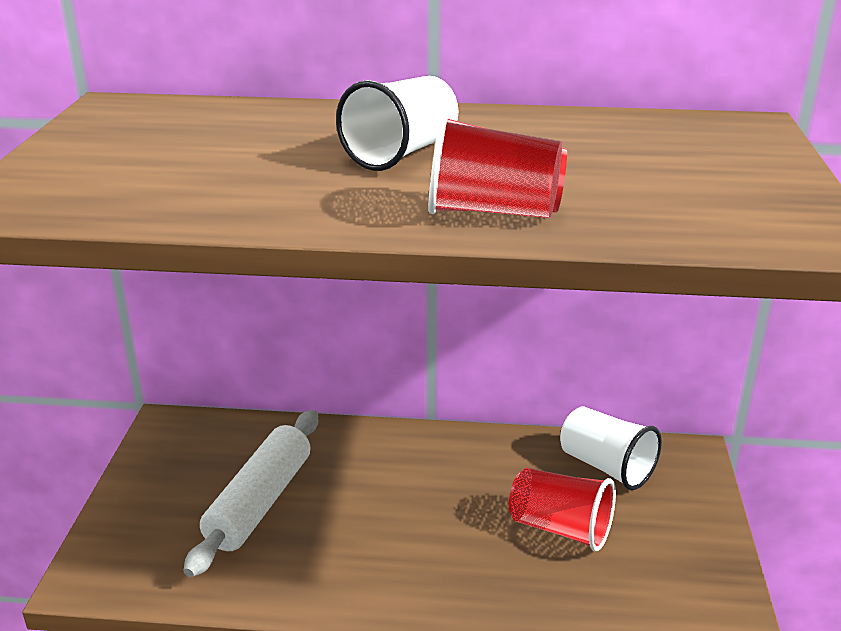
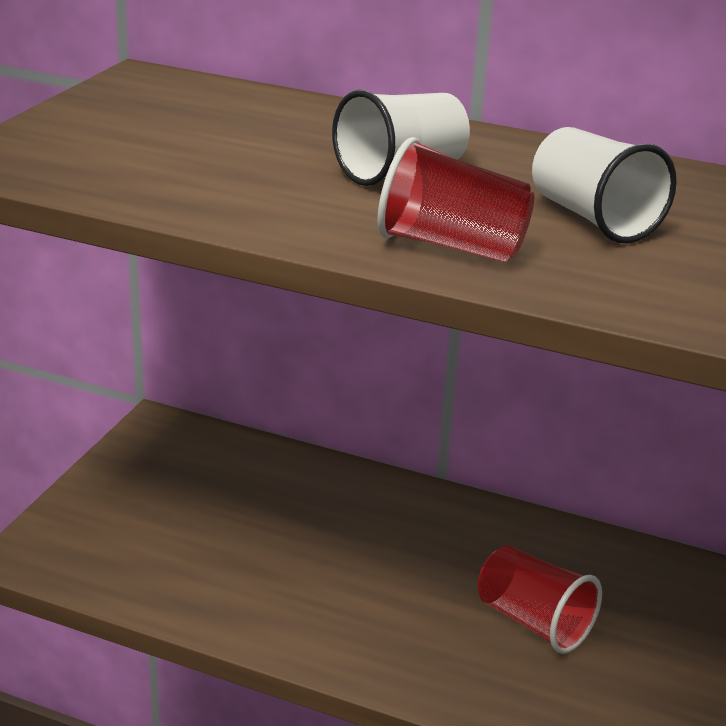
camera: 15 degrees right, 0 degrees up
white rolling pin [183,410,318,578] -> none
white cup [560,407,662,490] -> white cup moved to [532,127,677,243]

